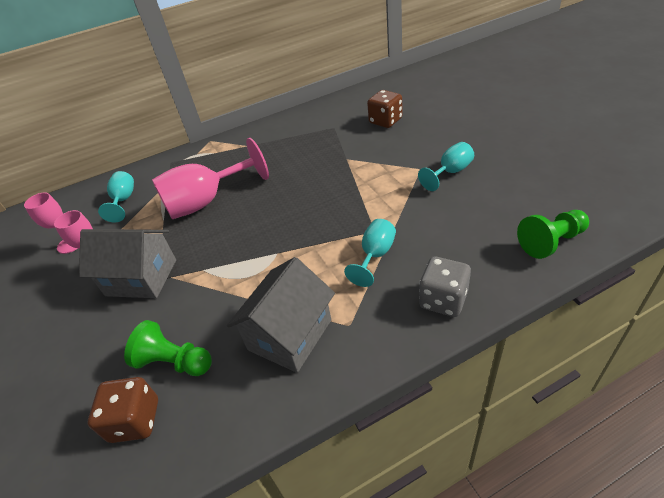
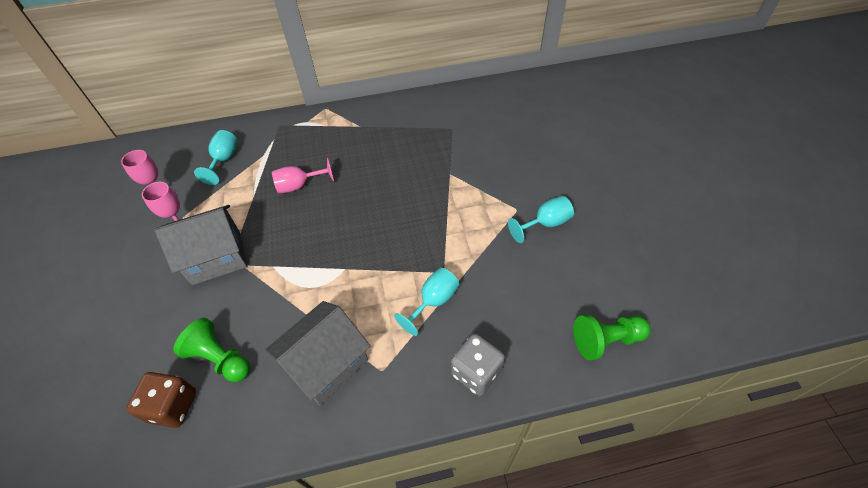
camera: 10 degrees right, 10 degrees up
grey house [79,229,176,298] -> grey house turned 45 degrees counterclockwise [154,205,247,285]
pink goblet [152,138,269,219] -> pink goblet [272,158,334,194], size x0.54
brown dice [367,90,403,128] -> none

